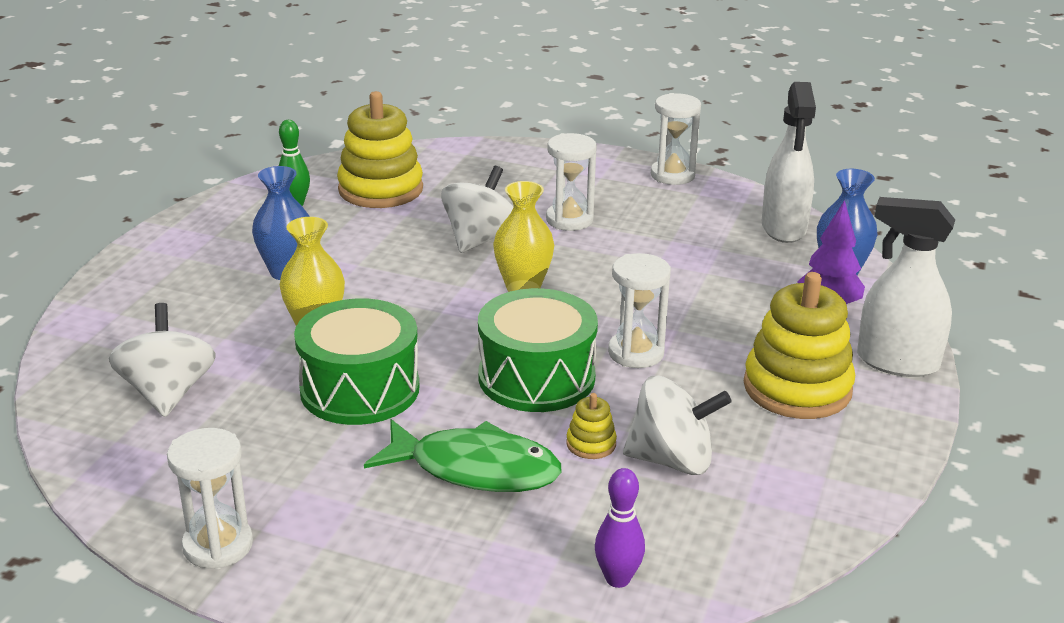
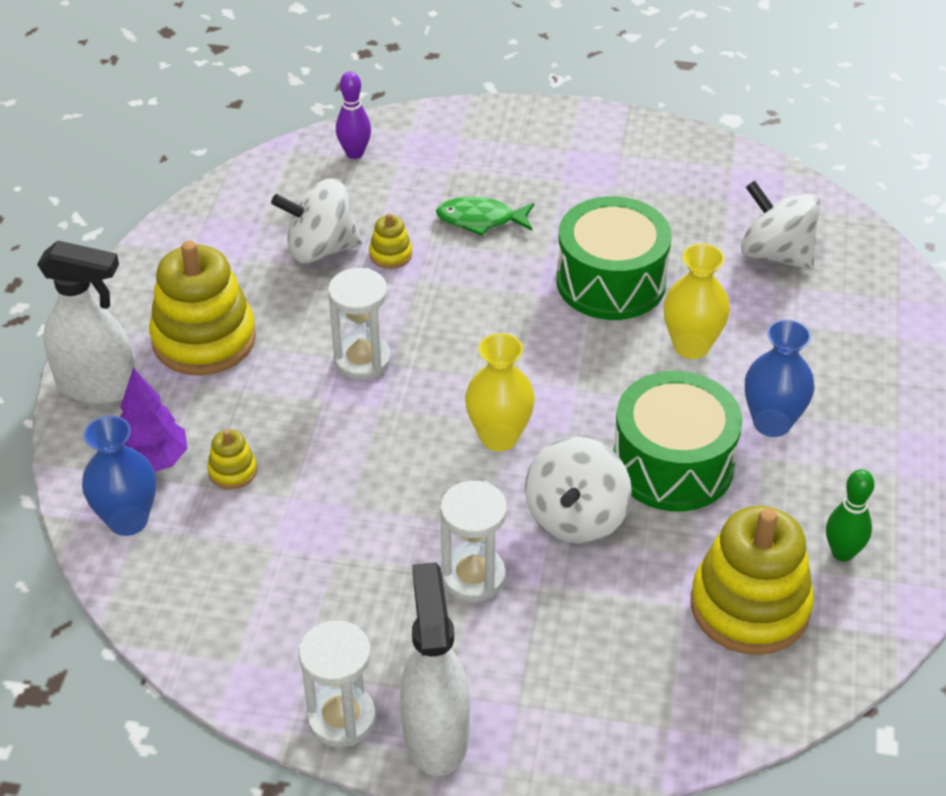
camera: 170 degrees right, 15 degrees up
white spinning top [109,303,216,417] -> white spinning top turned 150 degrees clockwise [741,181,821,270]
white hourglass [167,428,253,569] -> none
green fish [364,419,562,492] -> green fish [436,197,534,236], size x0.62
green drum [478,288,598,412] -> green drum moved to [613,371,743,511]
white spray bottle [762,82,816,243] -> white spray bottle moved to [400,562,470,776]
none -> yellow stacking toy [207,429,257,489]

